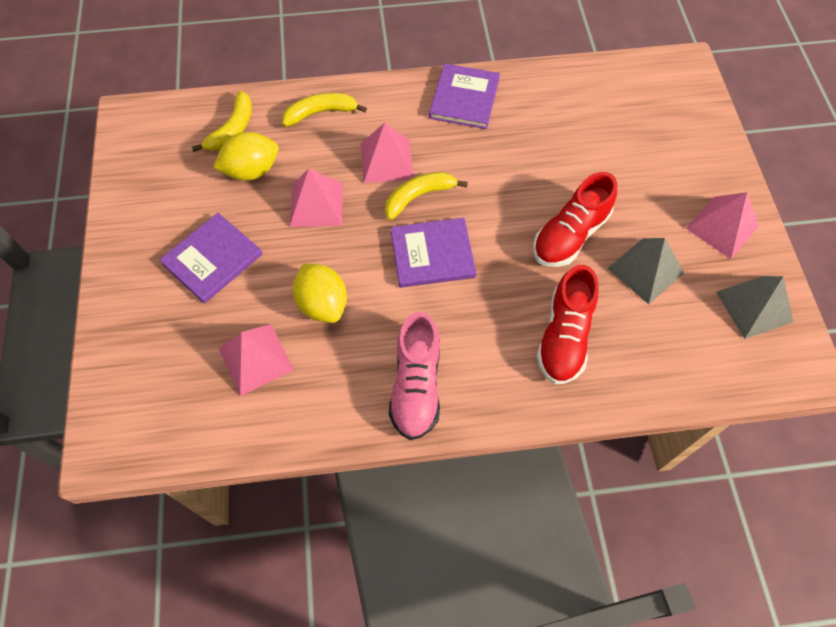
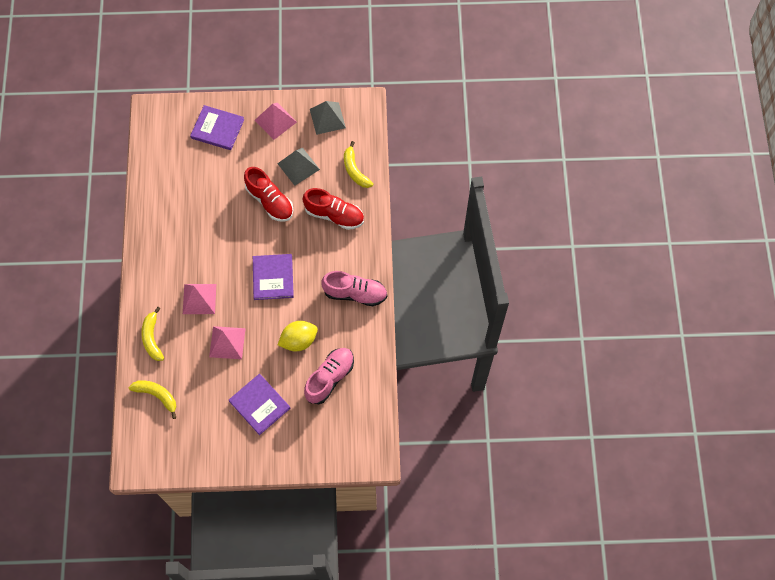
camera: 85 degrees left, 5 degrees up
yellow lemon [213,132,279,181] -> none
pink pyramid [219,324,294,396] -> pink shoe [304,348,354,404]
yellow banana [385,172,468,220] -> yellow banana moved to [344,141,374,188]
purple book [429,63,500,129] -> purple book moved to [190,105,244,150]

